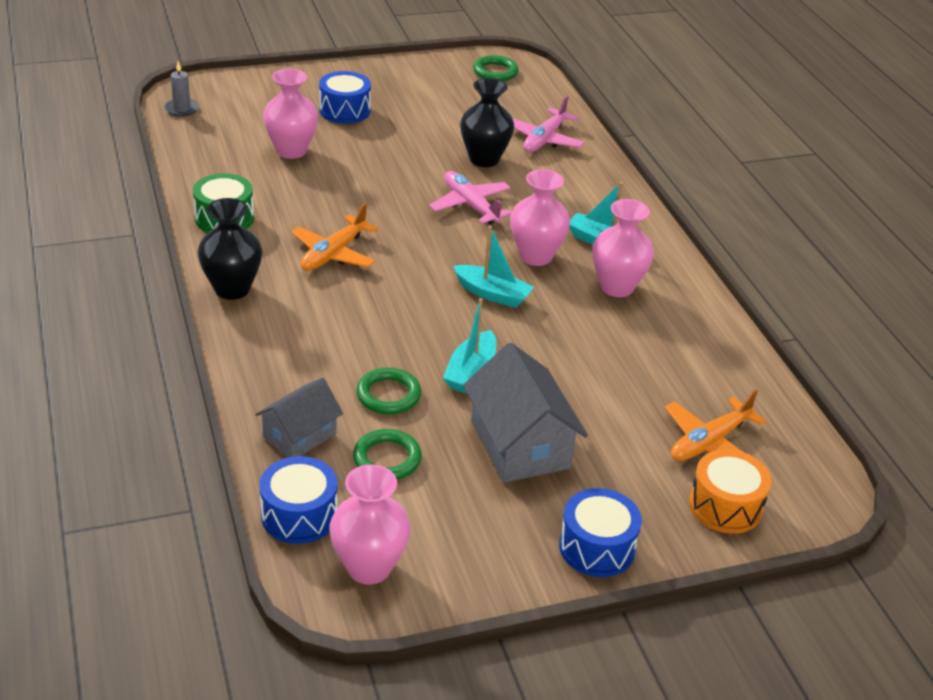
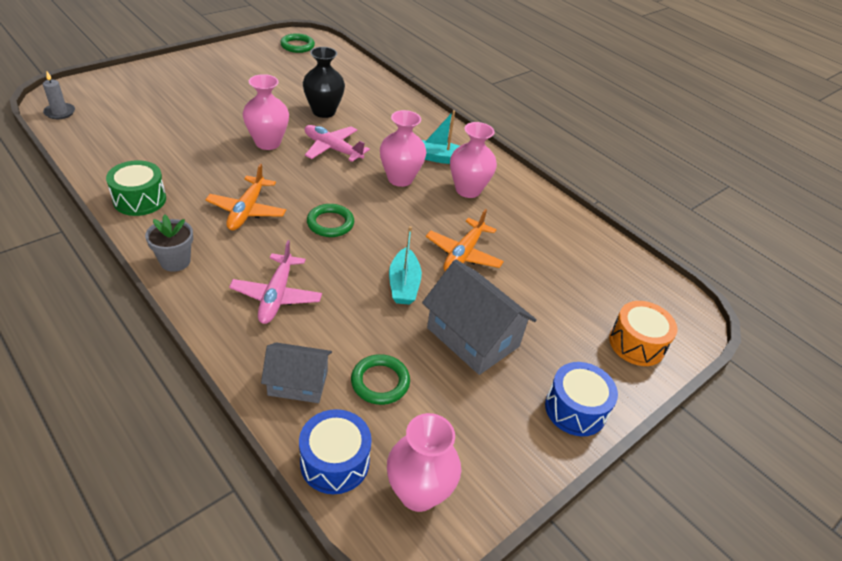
camera: 25 degrees left, 5 degrees up
black vase [198,198,262,300] -> grey flower pot [145,214,193,272]
grey house [255,378,343,457] -> grey house turned 75 degrees clockwise [261,342,332,403]
pink vase [263,69,318,159] -> pink vase moved to [243,74,289,150]
blue drum [319,71,371,124] -> none
green ring [356,367,421,414] -> green ring moved to [307,204,354,237]
turquoise boat [453,226,534,308] -> none
pink plane [513,96,585,152] -> pink plane moved to [229,240,322,324]
orange plane [665,389,766,461] -> orange plane moved to [426,209,504,271]

